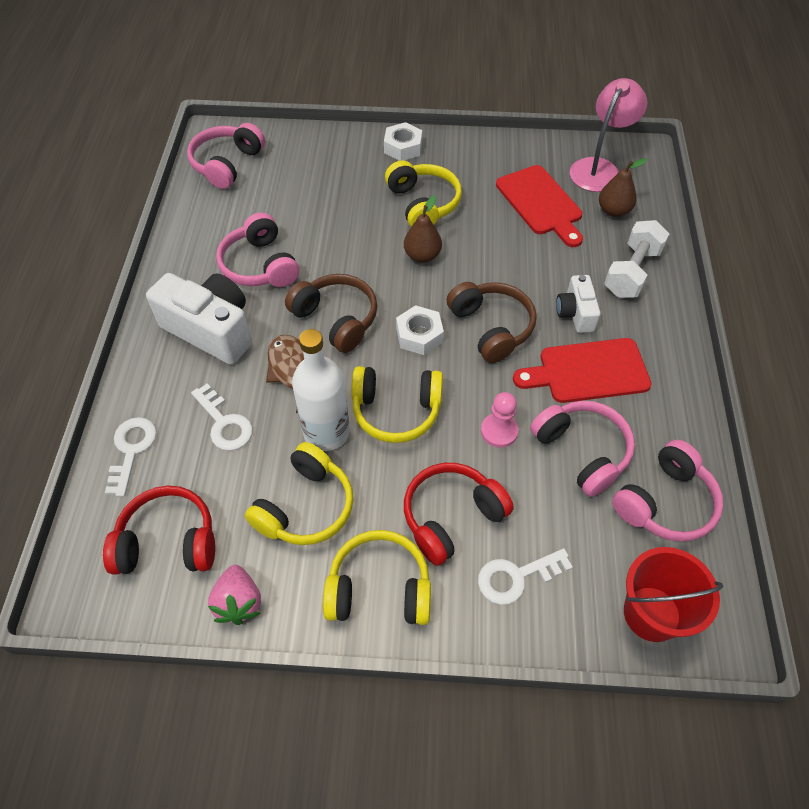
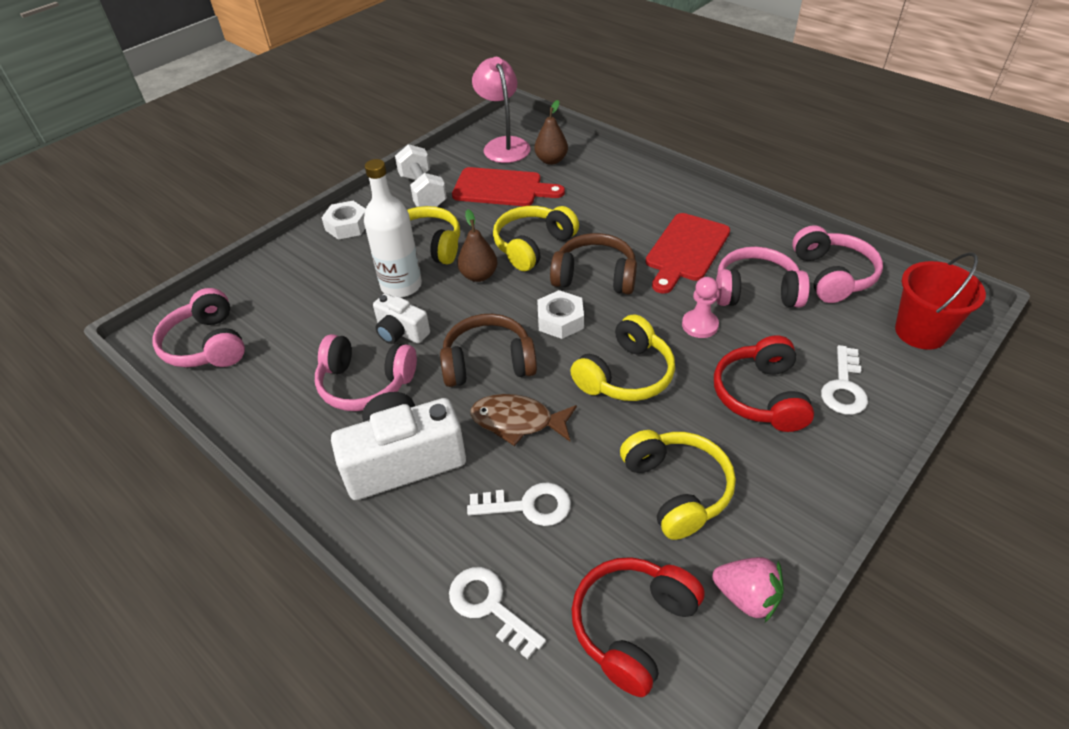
camera: 50 degrees left, 10 degrees down
white bottle [292,329,350,451] -> white bottle moved to [364,159,422,297]
yellow headphones [323,530,431,625] -> yellow headphones moved to [493,206,579,271]
white camera [556,275,601,333] -> white camera moved to [373,293,430,344]
white dumbbell [604,220,669,297] -> white dumbbell moved to [395,144,447,207]

